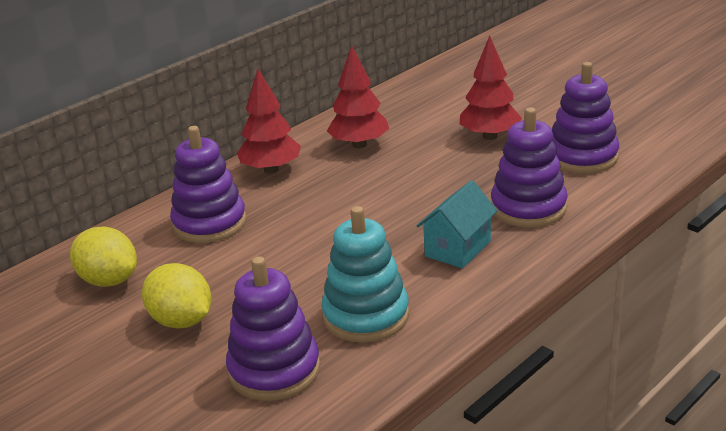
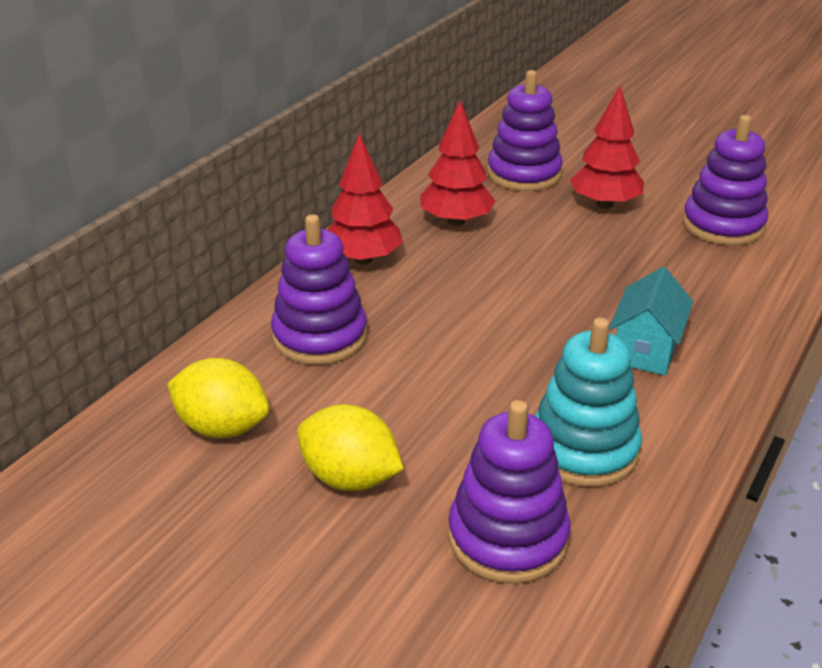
camera: 15 degrees left, 5 degrees up
purple stacking toy [491,107,568,227] -> purple stacking toy moved to [487,70,563,191]

